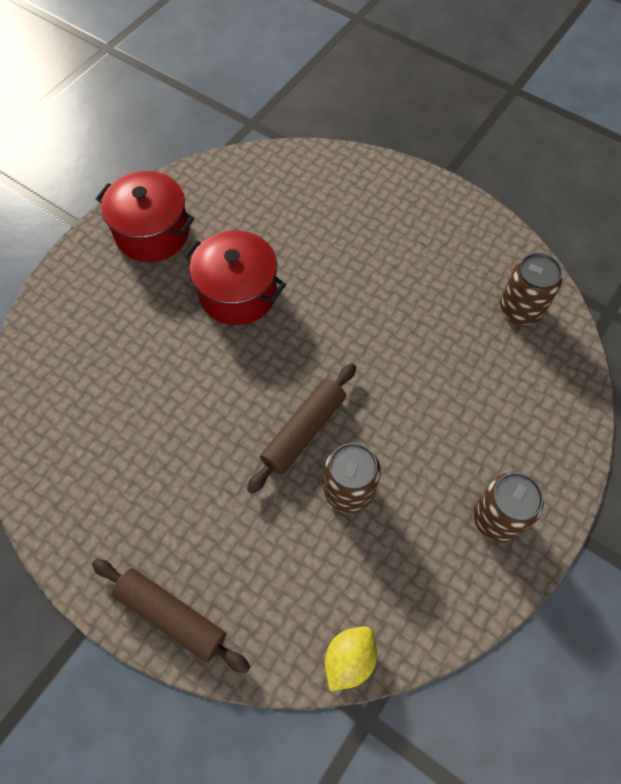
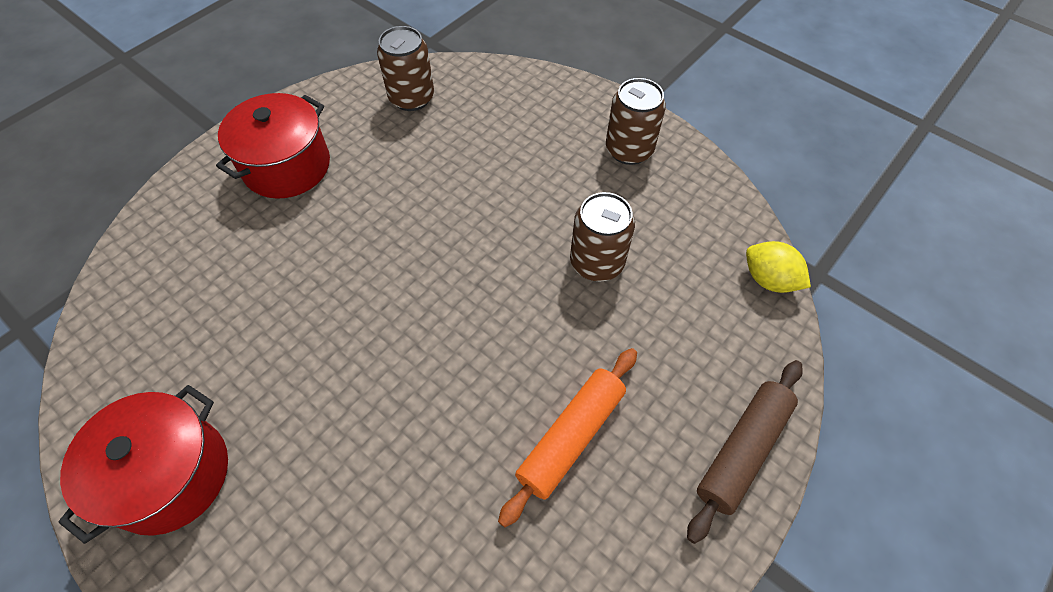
camera: 85 degrees left, 5 degrees down
red pot [184,230,286,325] -> red pot moved to [216,93,330,199]
brown rolling pin [247,363,356,494] -> none
none -> orange rolling pin [498,348,637,527]

